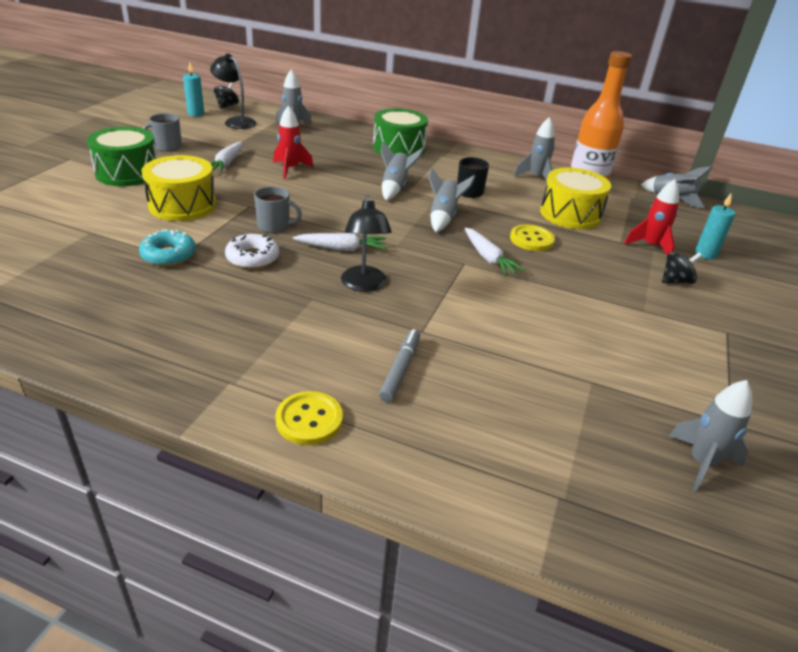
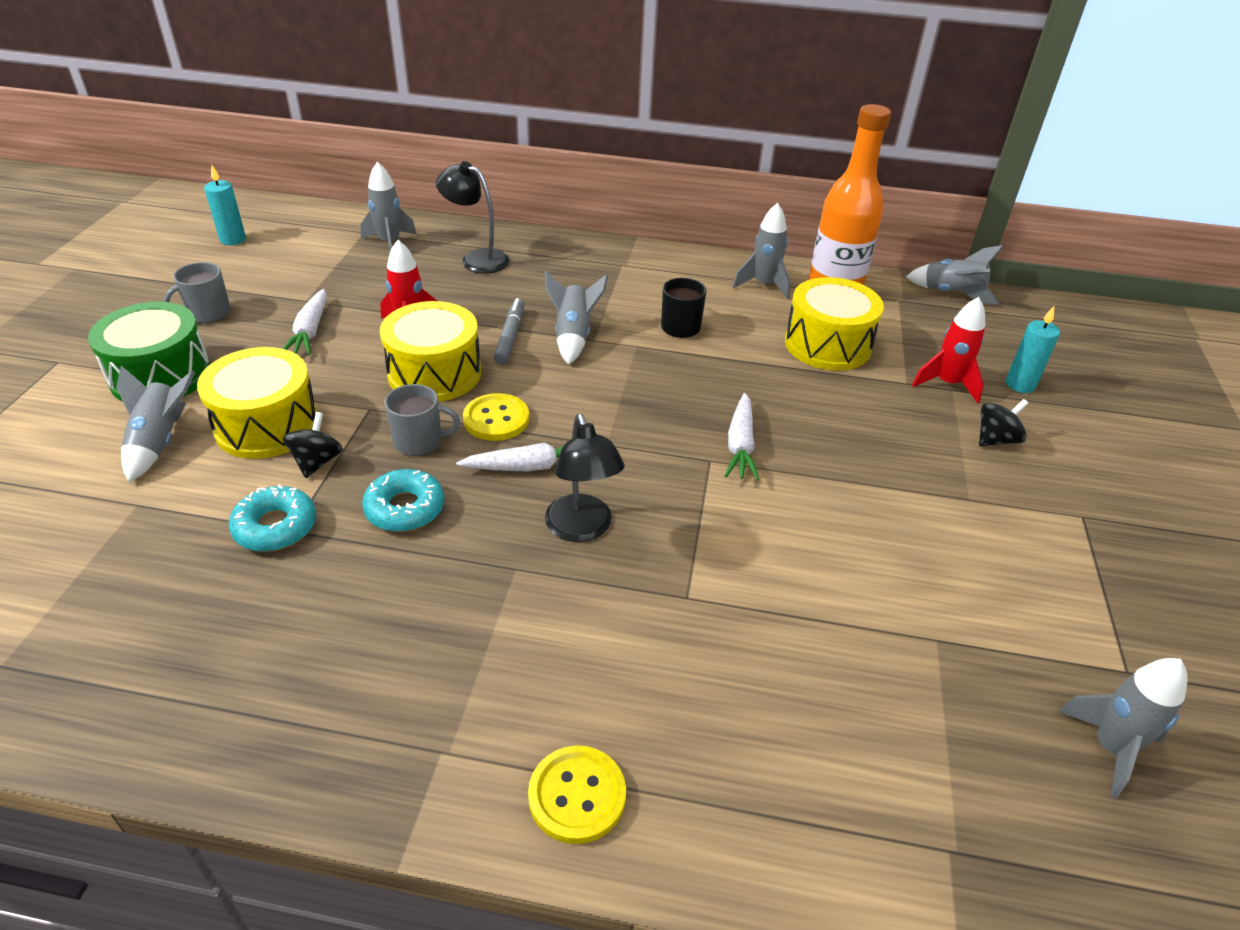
camera: 10 degrees left, 5 degrees up
black lamp [210,54,256,129] -> black lamp moved to [436,161,510,274]
black spinning top [214,82,239,109] -> black spinning top moved to [283,412,343,478]
white donut [225,234,279,269] -> turquoise donut [362,469,444,532]
green drum [373,108,428,156] -> none
grey marker [379,329,420,402] -> grey marker moved to [493,298,525,364]
grey rocket [429,167,475,232] -> grey rocket moved to [116,366,195,482]
white carrot [465,228,525,276] -> white carrot turned 45 degrees clockwise [725,393,759,481]
yellow button [510,225,555,251] -> yellow button moved to [463,393,529,441]
none -> yellow drum [380,301,481,402]

